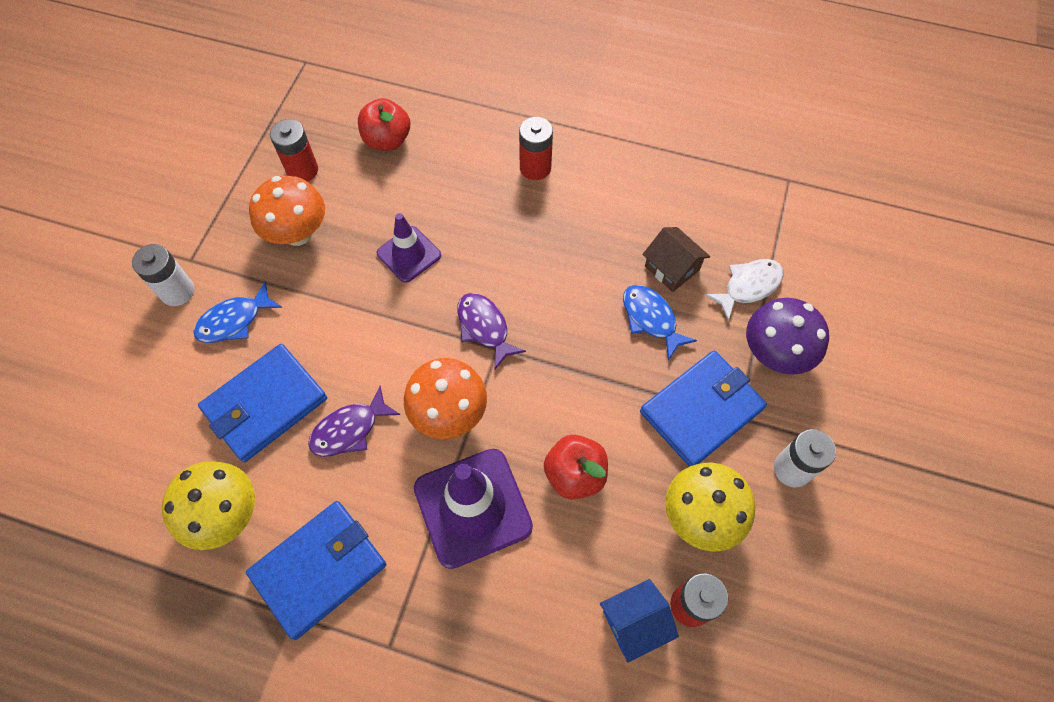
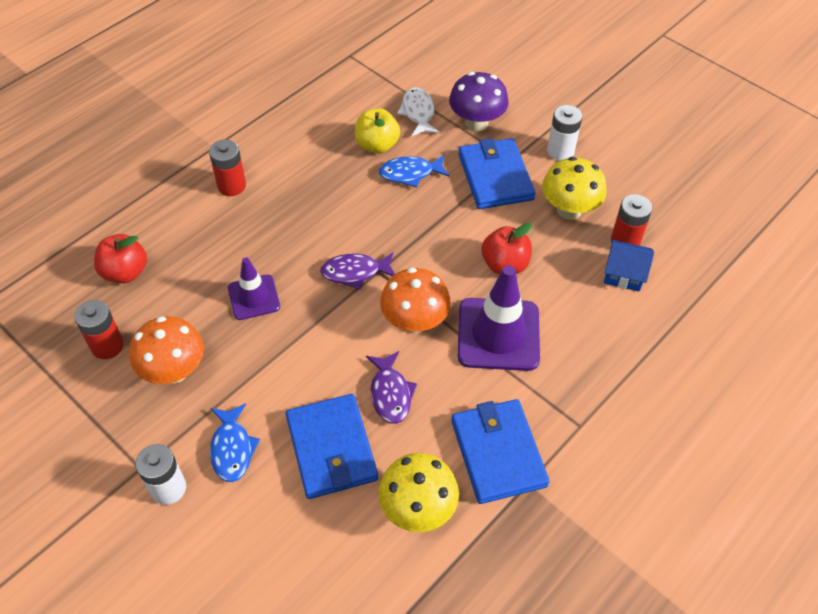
camera: 65 degrees left, 10 degrees down
blue house [600,579,679,662] -> blue house turned 75 degrees counterclockwise [604,240,654,292]
brown house [642,227,710,292] -> yellow apple [355,108,400,154]

